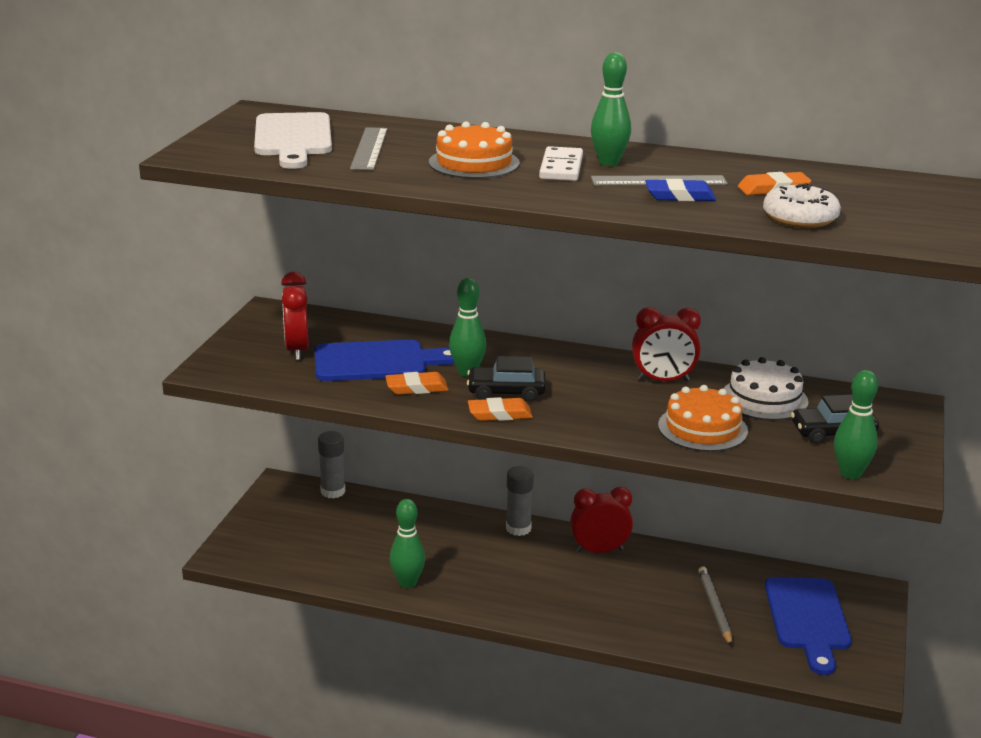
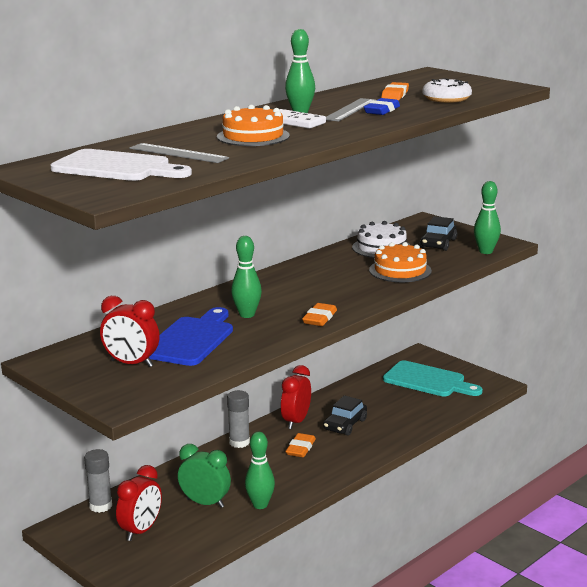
camera: 60 degrees left, 5 degrees down
orange eraser [385,372,449,395] -> orange eraser moved to [285,433,316,457]
black car [467,356,546,402] -> black car moved to [323,395,367,435]
red clock [632,307,701,381] -> red clock moved to [116,465,162,541]
grey pencil [699,566,732,646] -> none
blue cutting board [765,577,852,675] -> turquoise cutting board [383,360,483,397]
none -> green clock [178,444,231,508]

